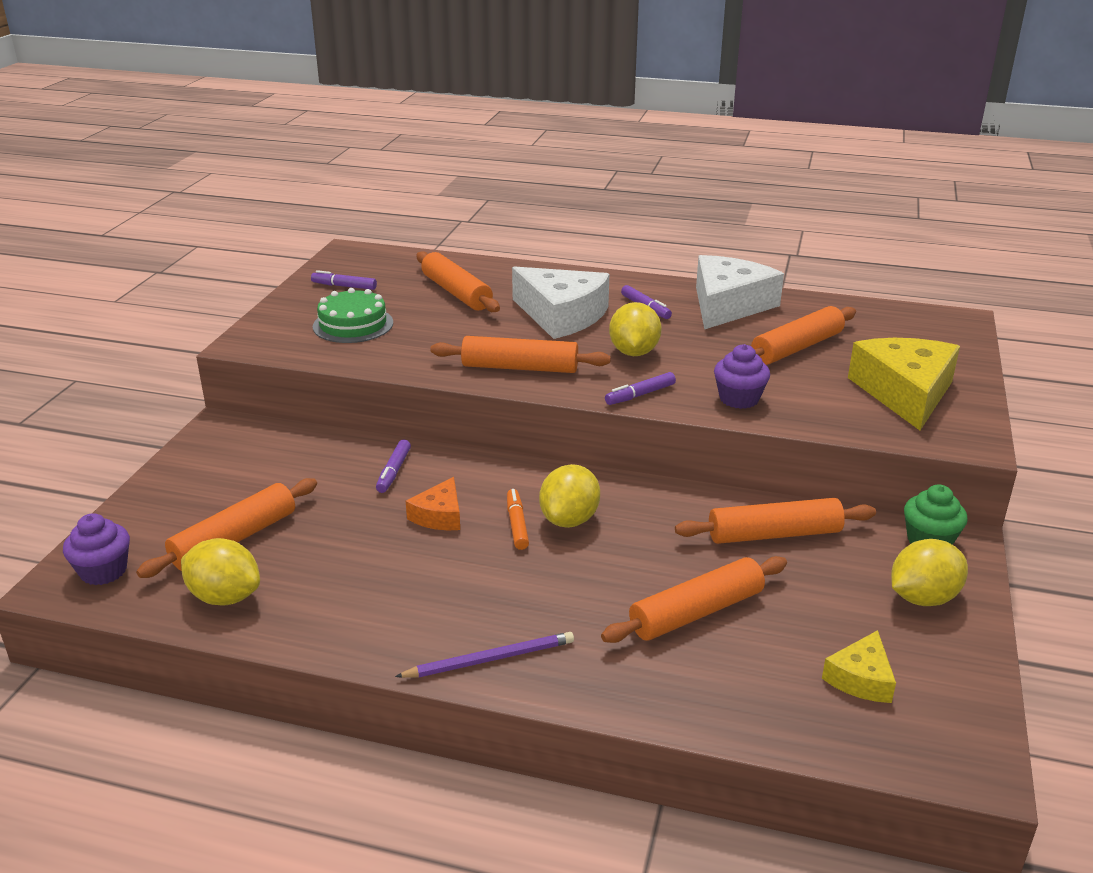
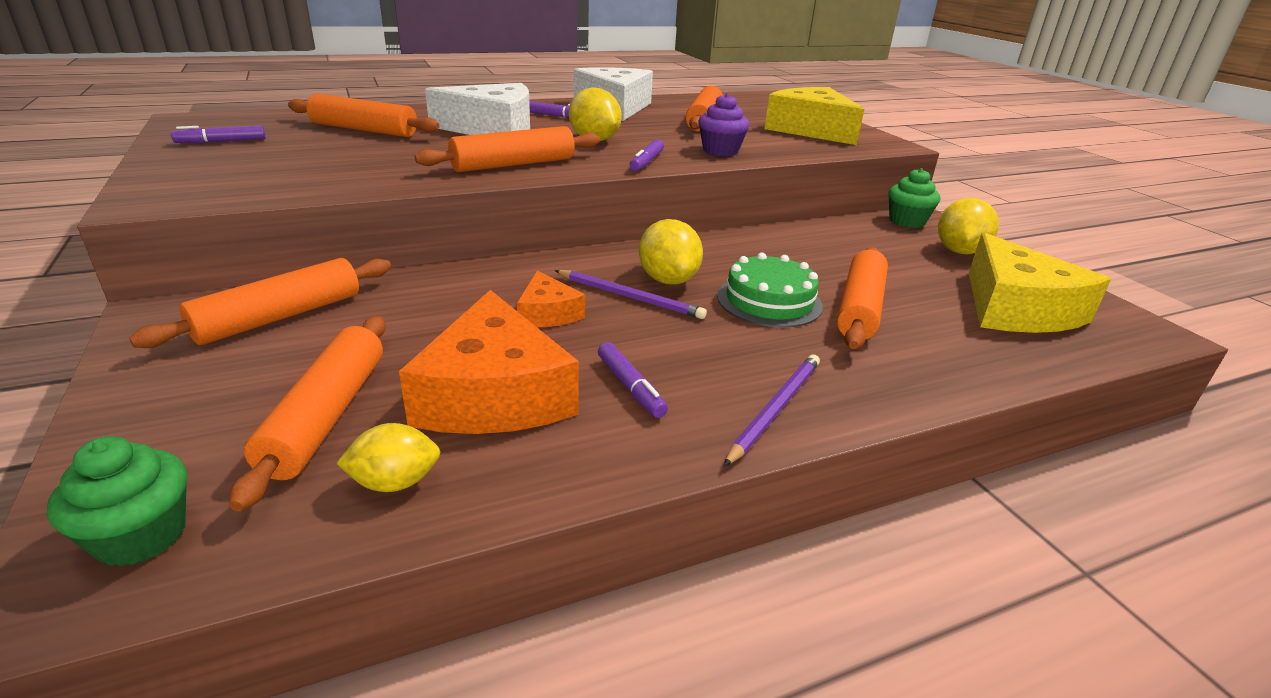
camera: 40 degrees left, 0 degrees up
purple cupcake [63,513,130,585] -> green cupcake [47,436,187,567]
yellow lemon [181,538,260,606] -> yellow lemon [336,423,440,492], size x0.67
green cake [313,288,393,343] -> green cake moved to [717,253,823,328]
purple marker [376,440,411,493] -> purple marker moved to [598,342,668,418]
orange marker [507,489,529,550] -> purple pencil [555,270,707,319]
orange rolling pin [675,498,876,544] -> orange rolling pin moved to [129,258,391,348]
yellow cheese [822,630,896,703] -> yellow cheese [969,233,1111,333], size x1.95
none -> orange cheese [399,290,579,434]

